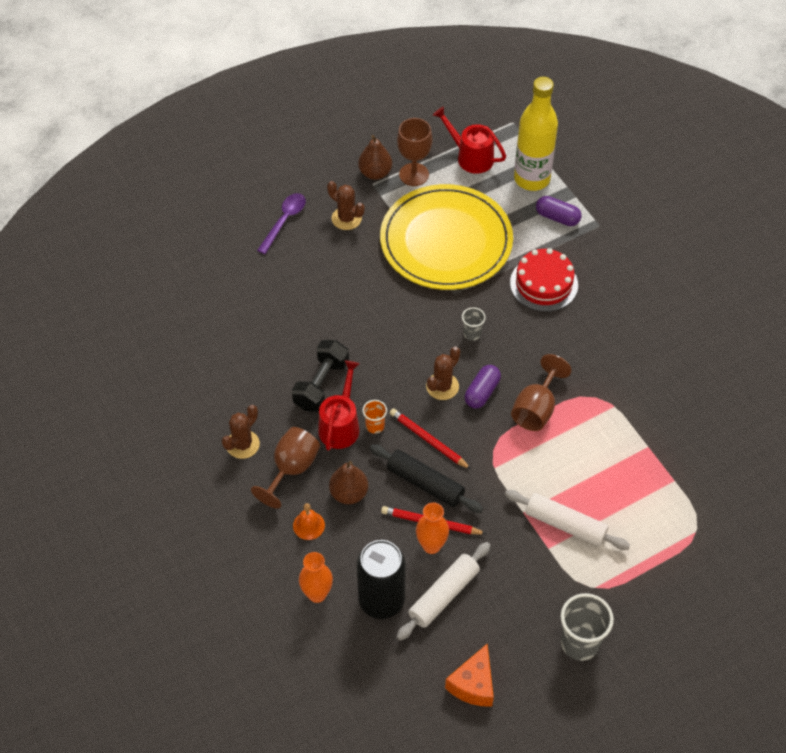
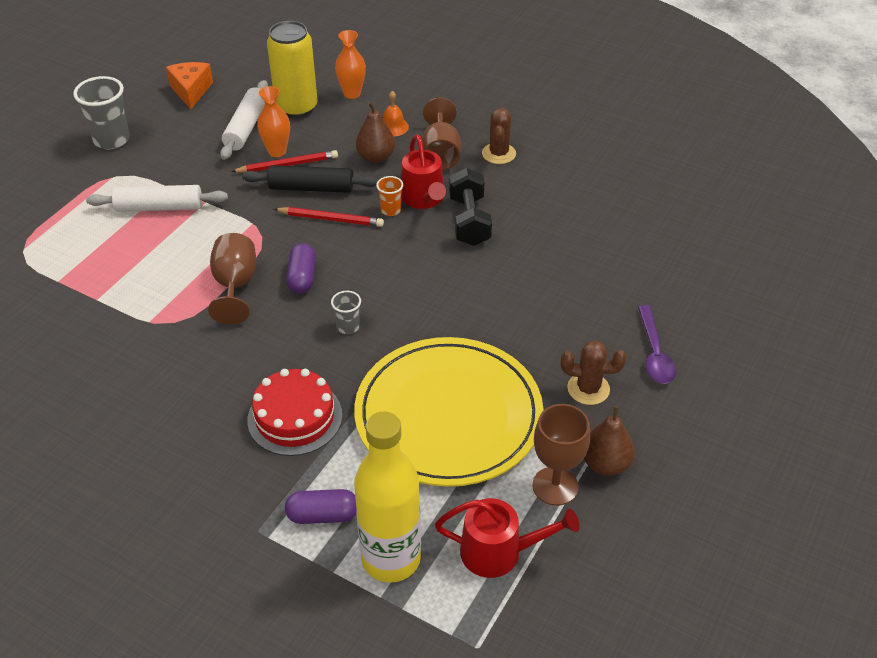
camera: 150 degrees right, 10 degrees down
black can [357,540,406,619] -> yellow can [267,21,318,118]
brown cactus [426,347,460,400] -> none

